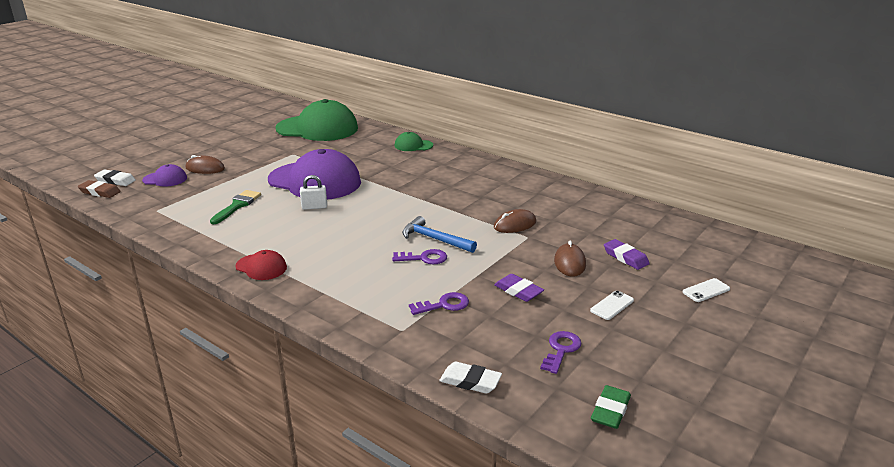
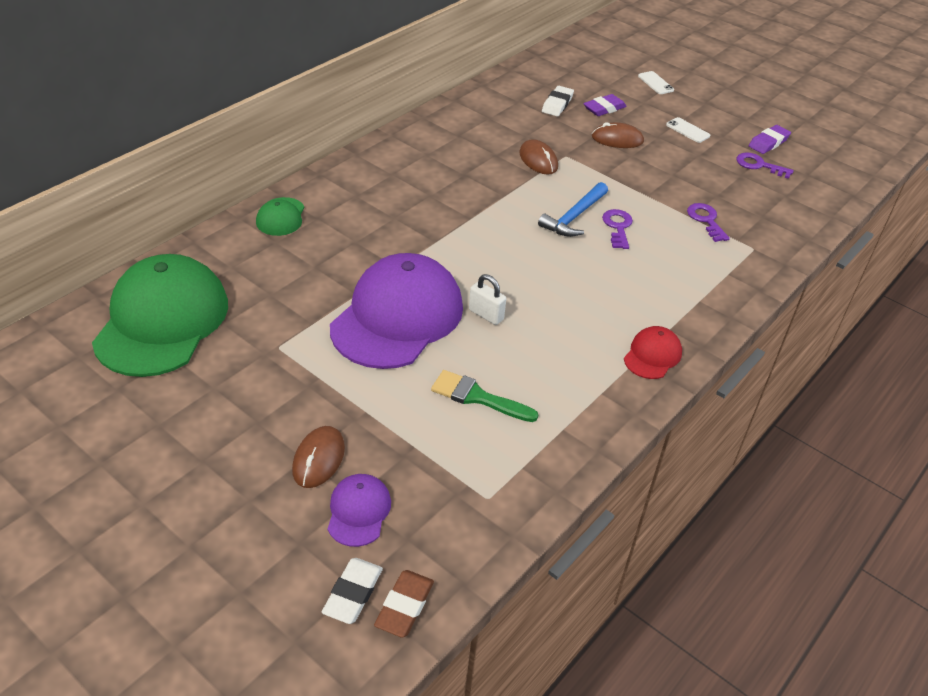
camera: 90 degrees left, 15 degrees up
white padlock [300,175,327,210] -> white padlock turned 45 degrees counterclockwise [469,274,506,325]
white eraser [439,362,502,394] -> white eraser moved to [542,86,574,116]
purple eraser [494,274,544,302] -> purple eraser moved to [749,125,791,154]
green eraser [591,385,631,429] -> none

